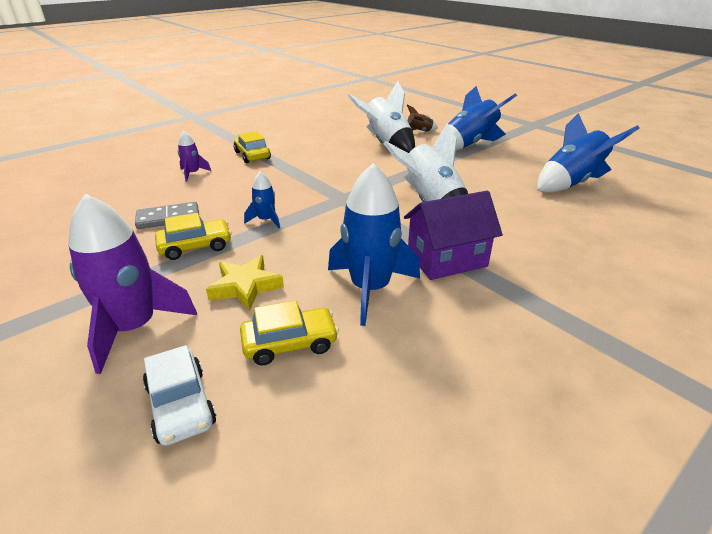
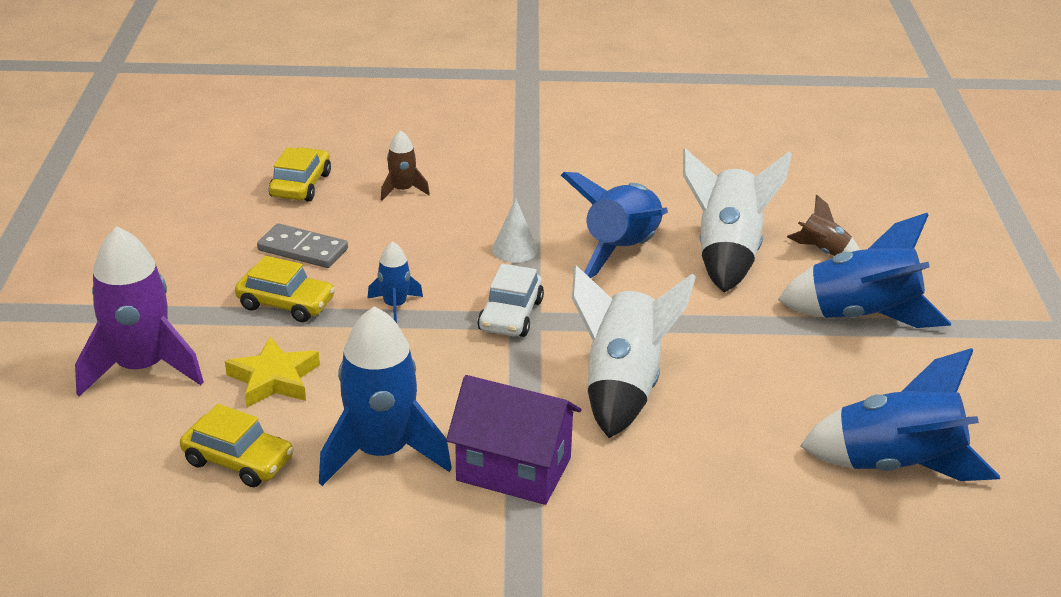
camera: 40 degrees right, 0 degrees up
white car [143,345,216,446] -> white car moved to [477,264,544,337]
purple rocket [178,131,211,182] -> brown rocket [381,130,430,201]
yellow car [234,131,271,163] -> yellow car moved to [269,147,331,202]
none -> white cone [492,198,538,263]
none -> blue rocket [561,172,668,278]

